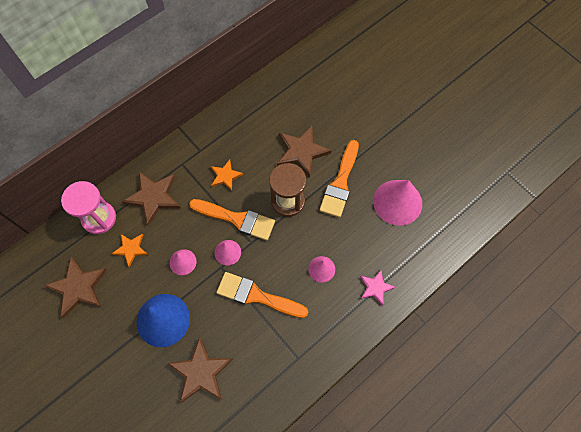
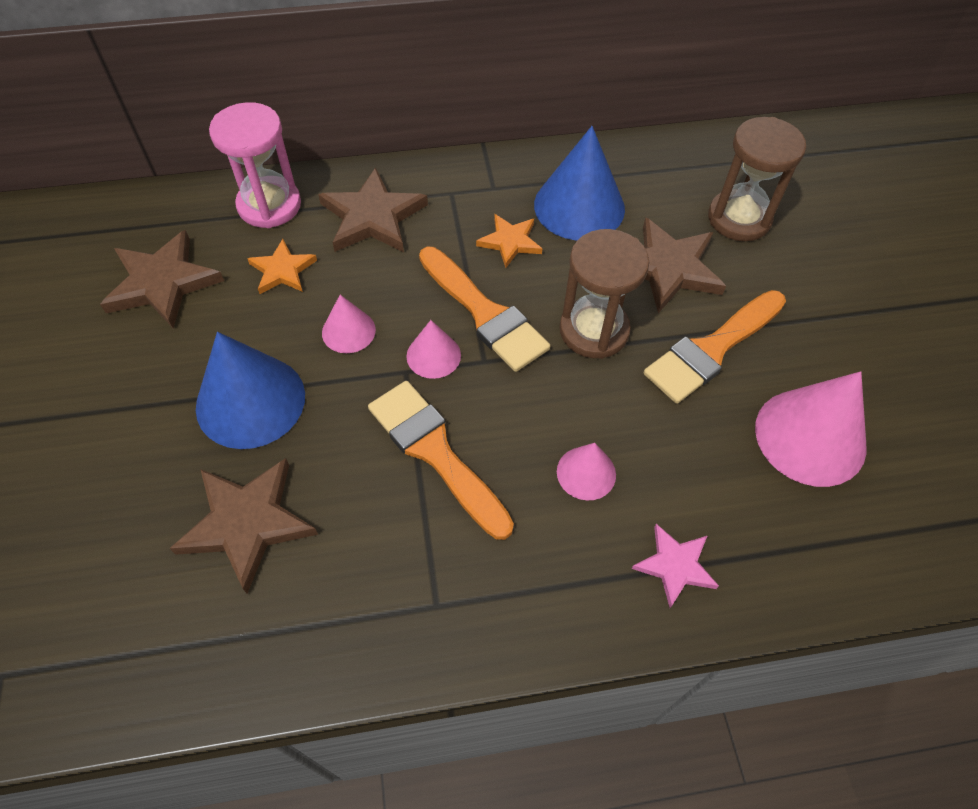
camera: 30 degrees right, 10 degrees down
none -> blue cone [534,126,625,240]
none -> brown hourglass [708,117,806,241]

